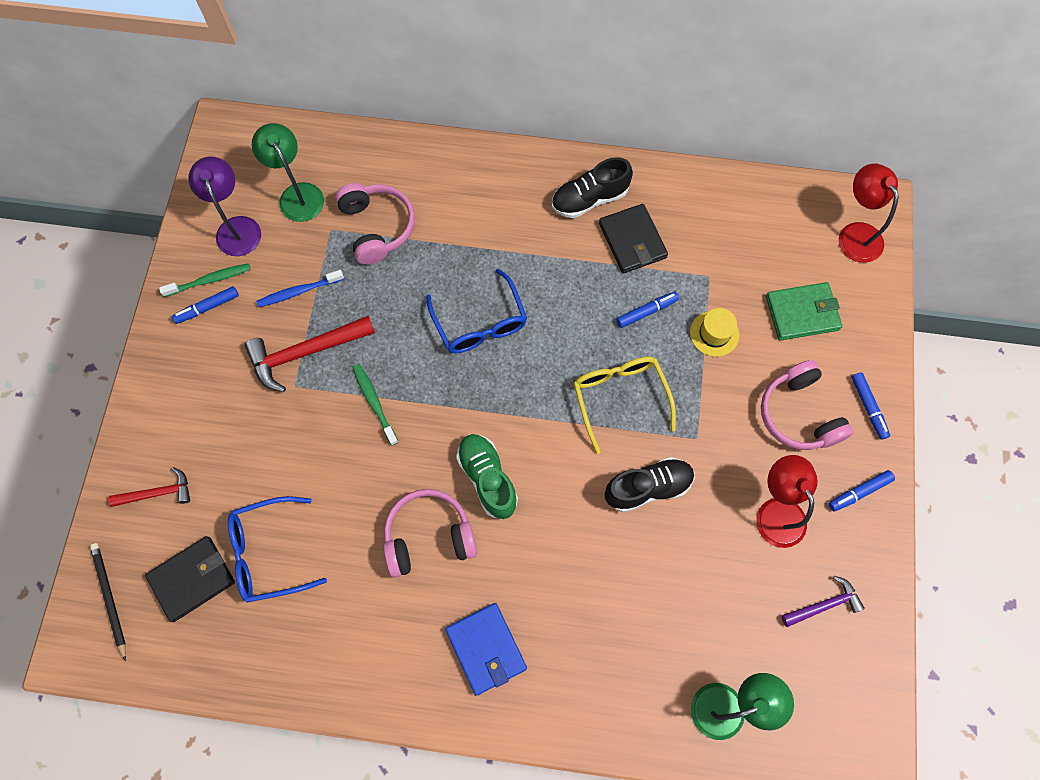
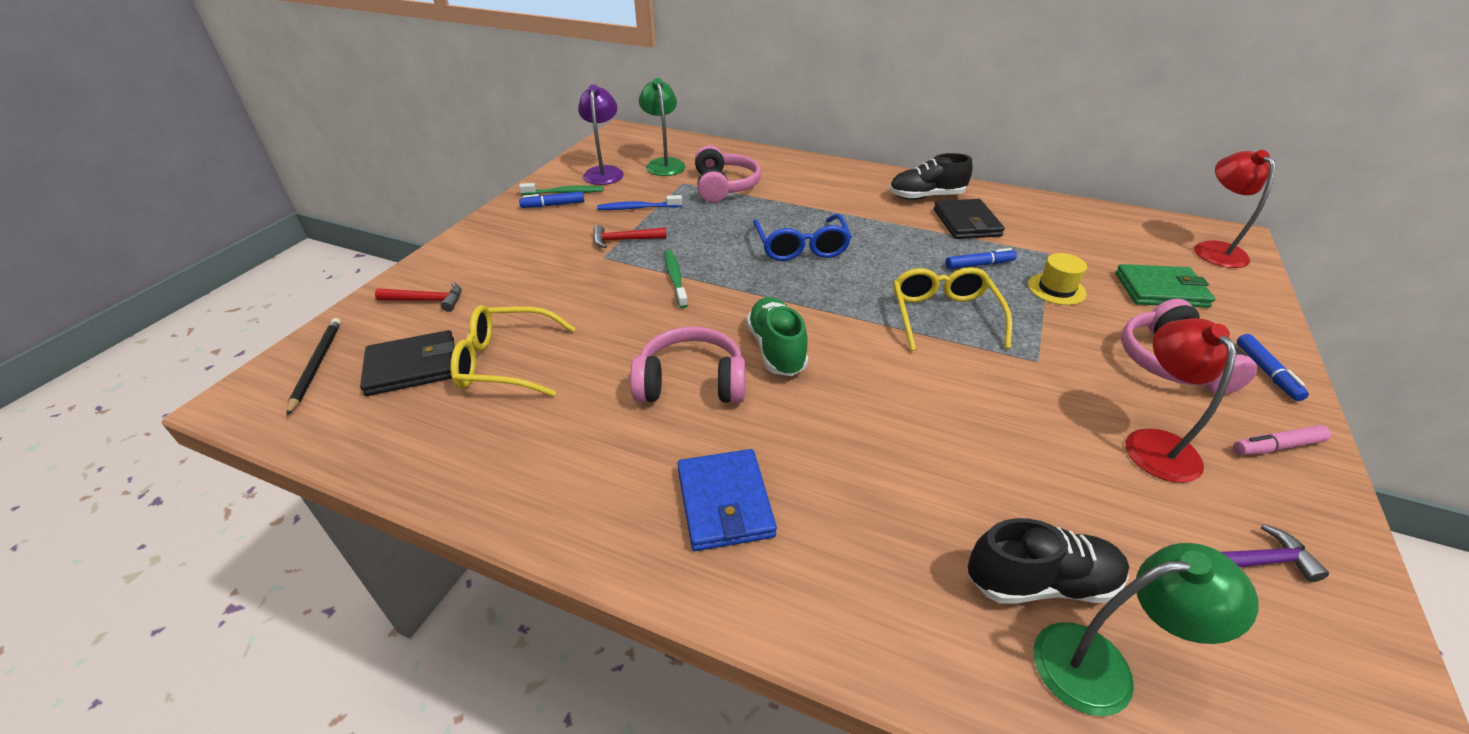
camera: 15 degrees right, 30 degrees down
blue glasses [228,496,327,603] -> yellow glasses [450,305,576,397]
red hammer [244,316,375,392] -> red hammer [593,225,667,248], size x0.58
black shoe [605,457,695,513] -> black shoe moved to [968,518,1129,603]
blue marker [829,470,895,511] -> pink marker [1233,425,1331,455]

